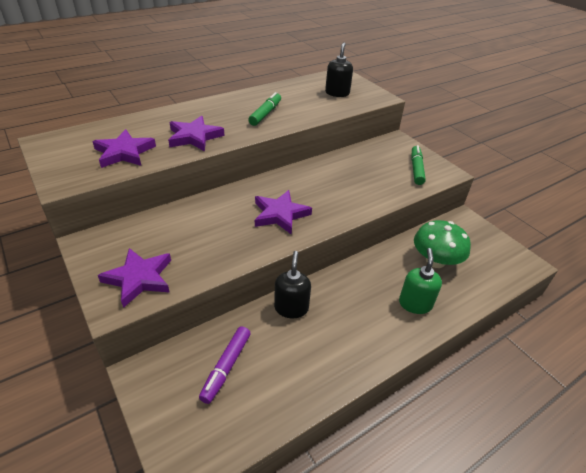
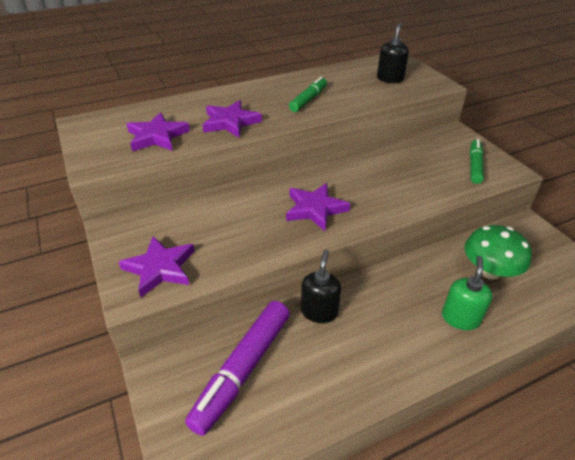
camera: 10 degrees right, 0 degrees up
purple marker [199,326,251,404] -> purple marker [185,301,290,436], size x1.67

